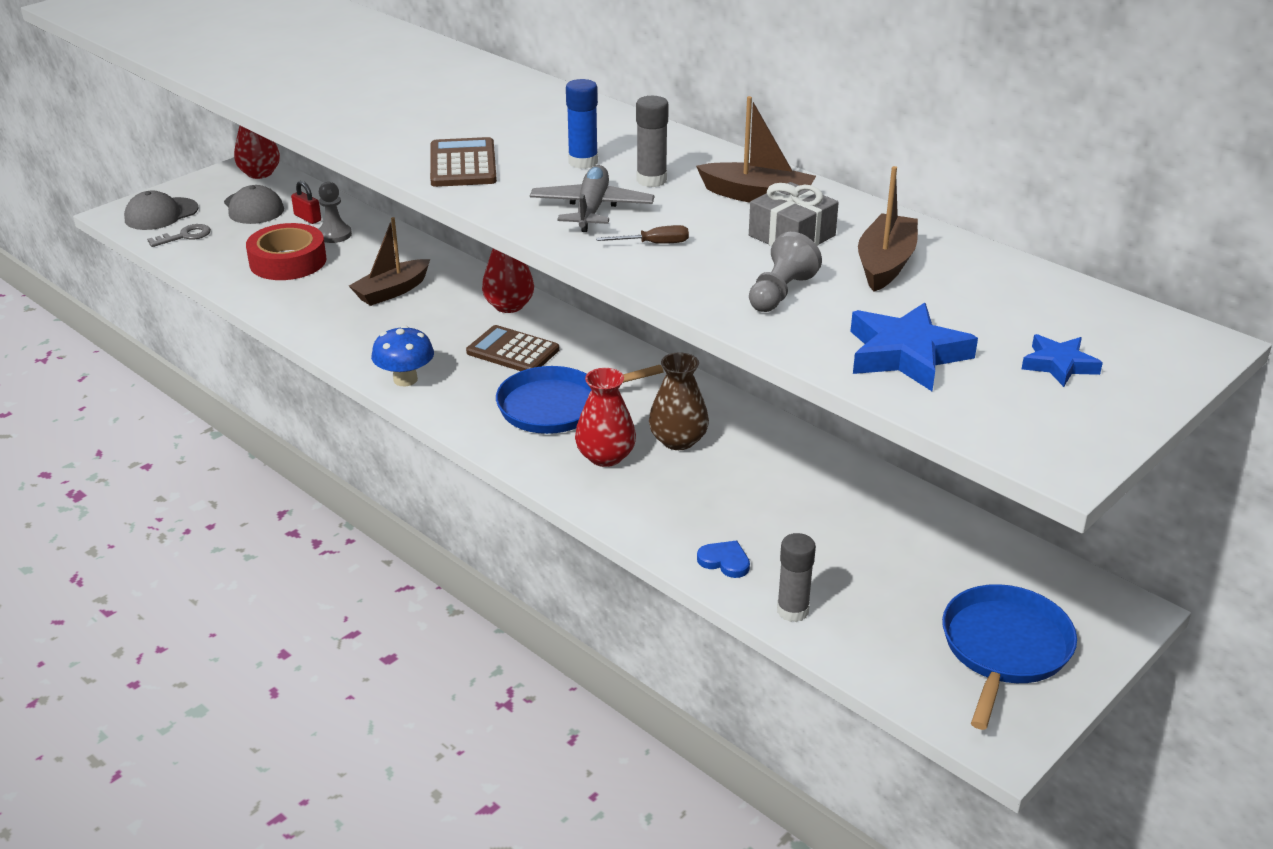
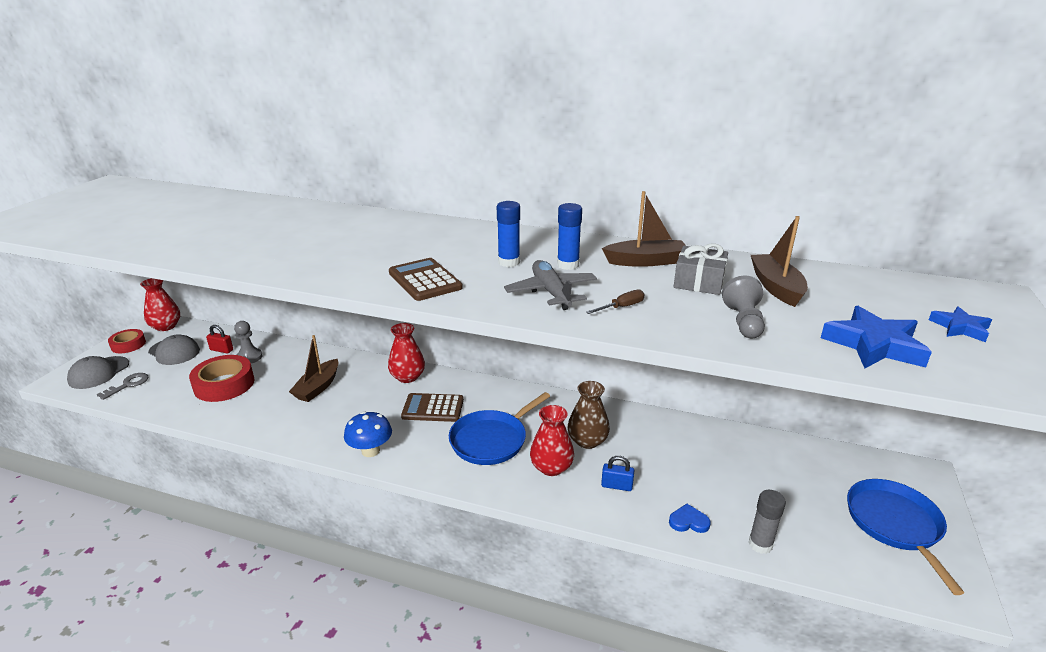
camera: 25 degrees left, 5 degrees down
grey glue stick [636,96,669,187] -> blue glue stick [557,203,582,270]
none -> red tape [108,329,146,353]
none -> blue padlock [601,456,635,491]

